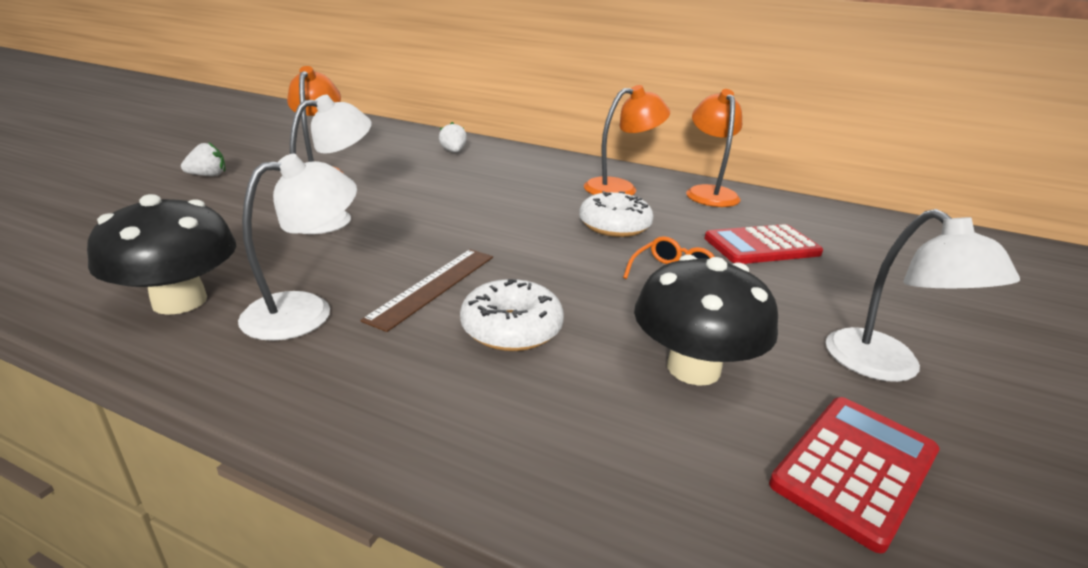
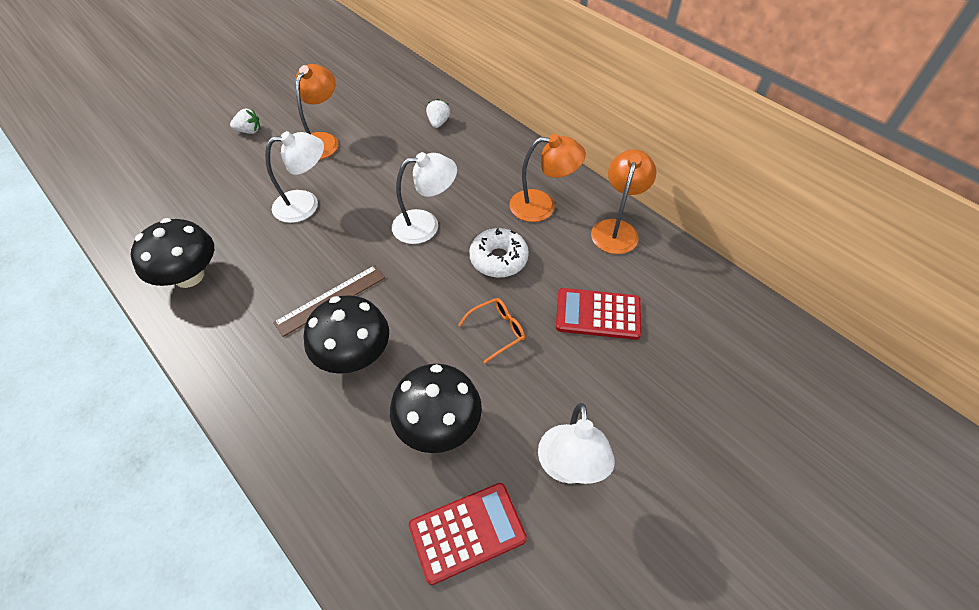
camera: 25 degrees right, 25 degrees up
white lamp [238,154,357,341] -> white lamp moved to [392,152,457,244]
white donut [460,279,564,351] -> black mushroom [303,295,389,374]

